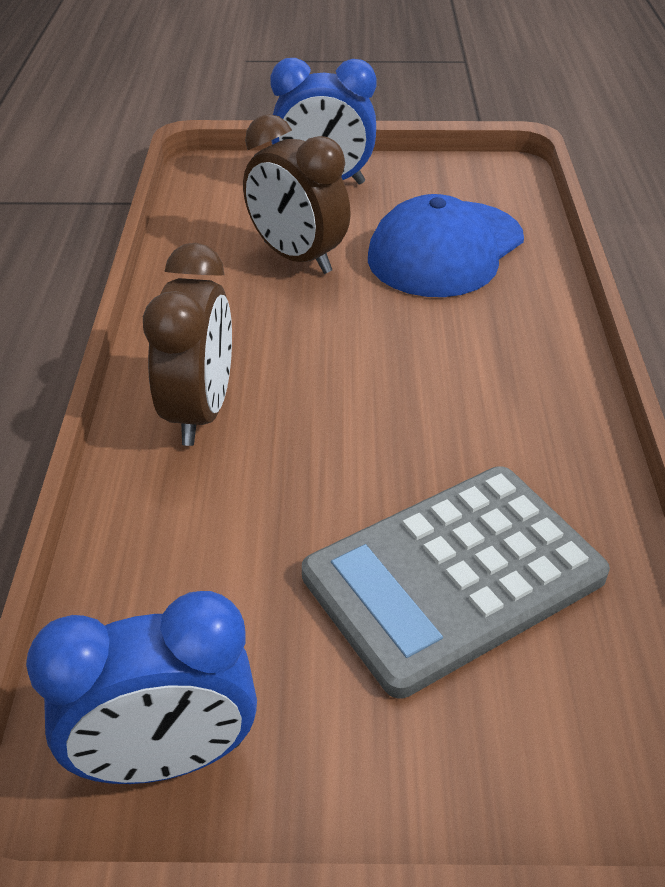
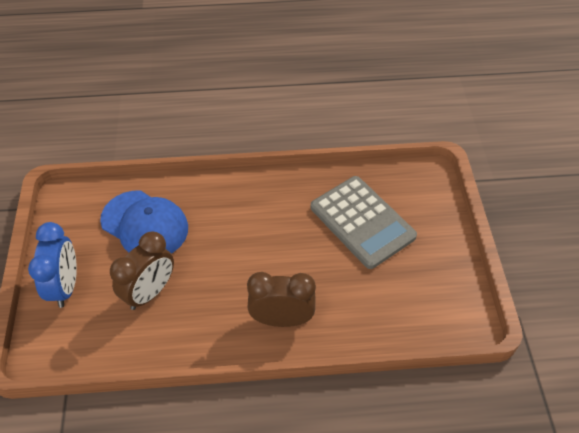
camera: 95 degrees left, 10 degrees up
blue clock [26,591,257,784] -> none

